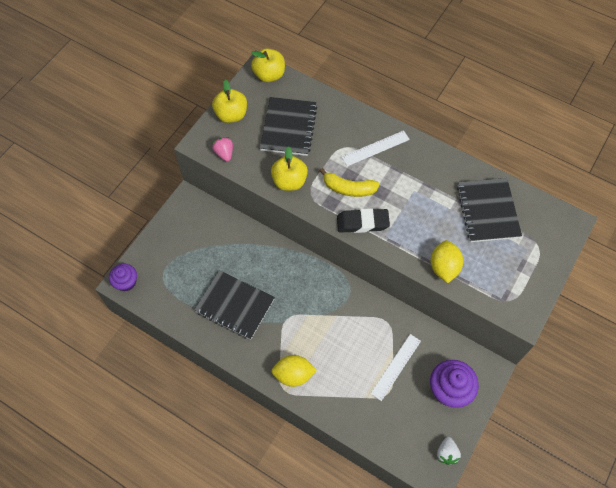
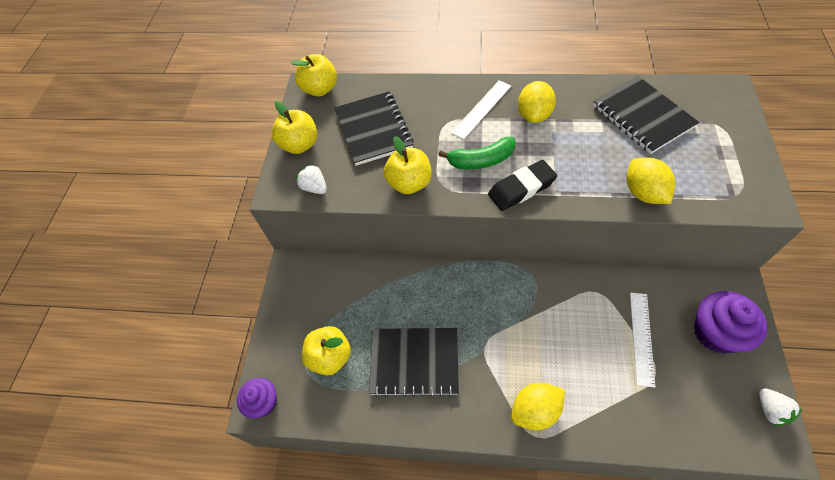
camera: 20 degrees left, 5 degrees down
pink strawberry [212,137,233,162] -> white strawberry [296,164,327,194]
yellow banana [320,168,380,197] -> green banana [438,137,516,169]
none -> yellow apple [302,326,351,375]
none -> yellow lemon [518,81,556,123]

